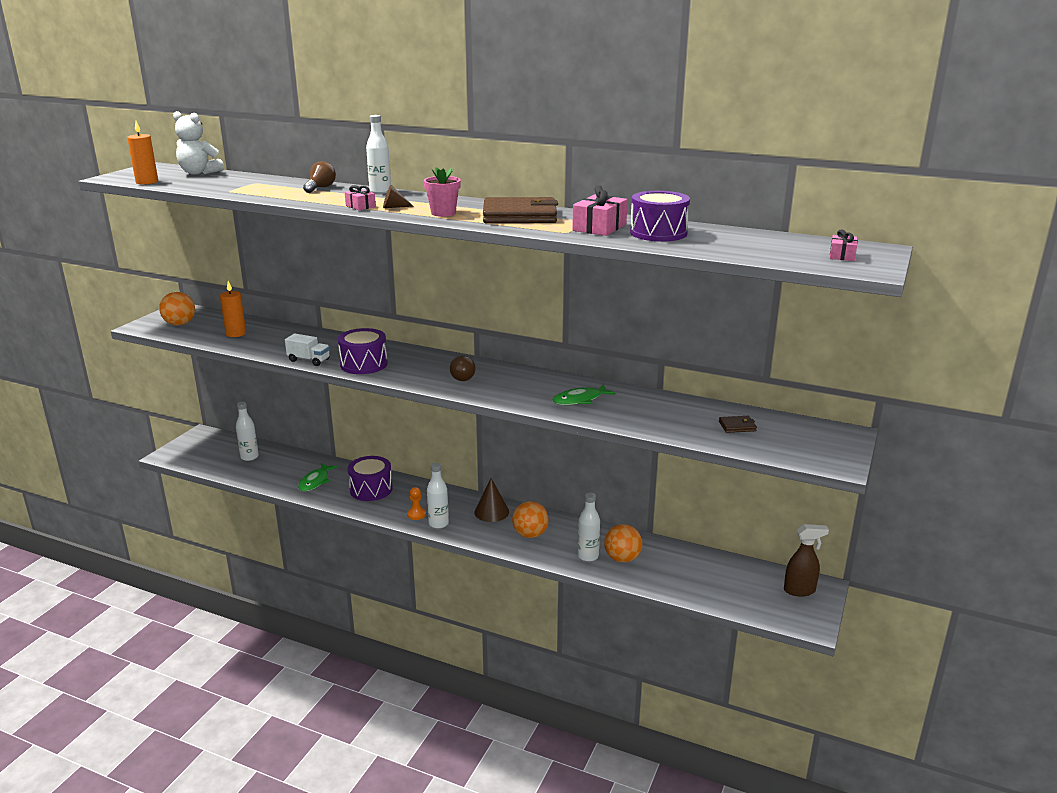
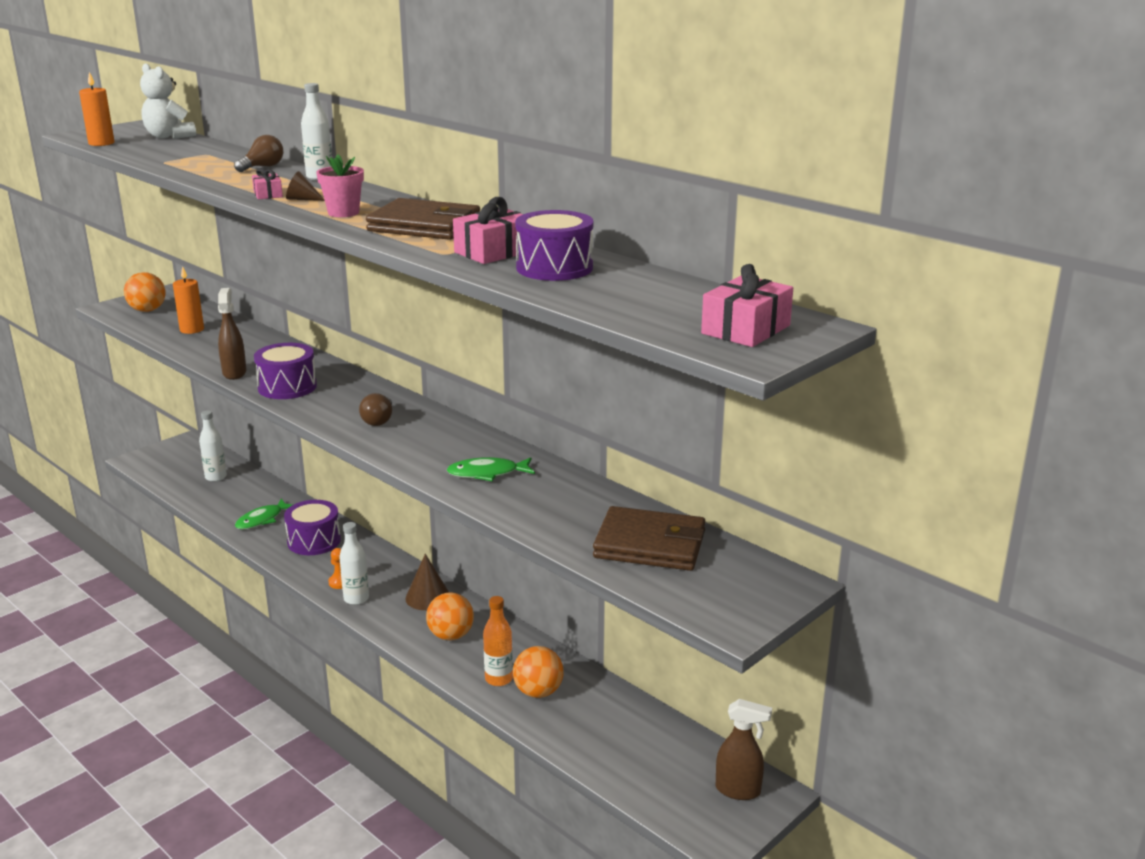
camera: 20 degrees right, 0 degrees up
white truck [285,334,330,366] -> brown spray bottle [218,288,246,380]
white bottle [578,492,600,562] -> orange bottle [483,596,513,686]
brown wallet [719,416,757,433] -> brown wallet [593,506,706,571], size x2.29
pink gift [830,230,858,261] -> pink gift [701,264,793,347], size x1.75

